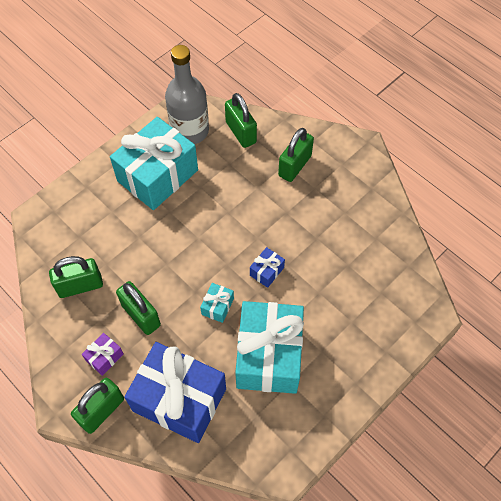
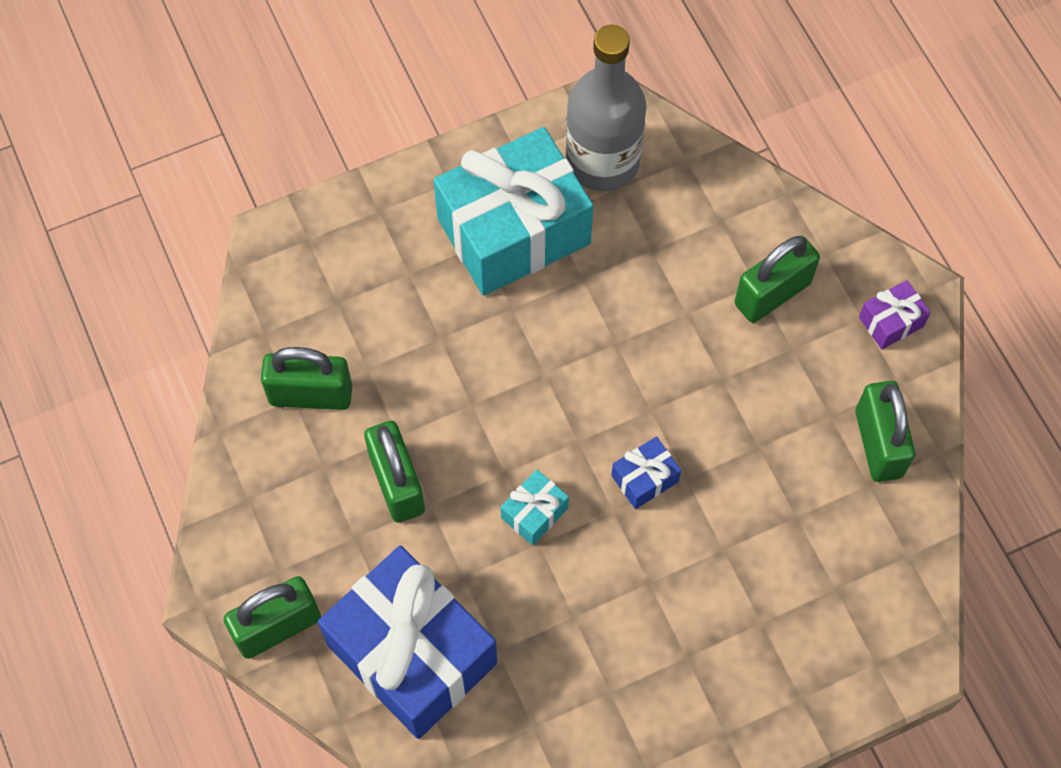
camera: 20 degrees right, 5 degrees up
purple gift [82,333,124,376] -> purple gift moved to [859,280,931,349]
green padlock [225,93,257,148] -> green padlock moved to [855,381,915,482]
turquoise gift [235,301,304,394] -> none

